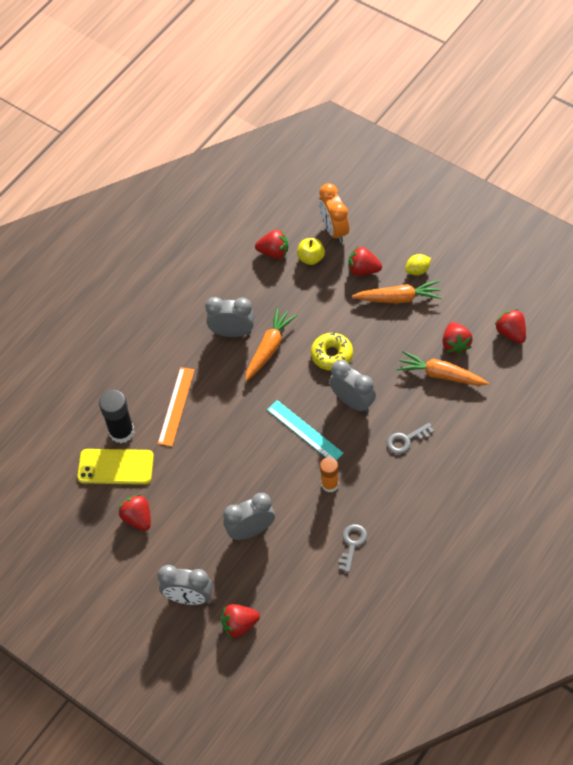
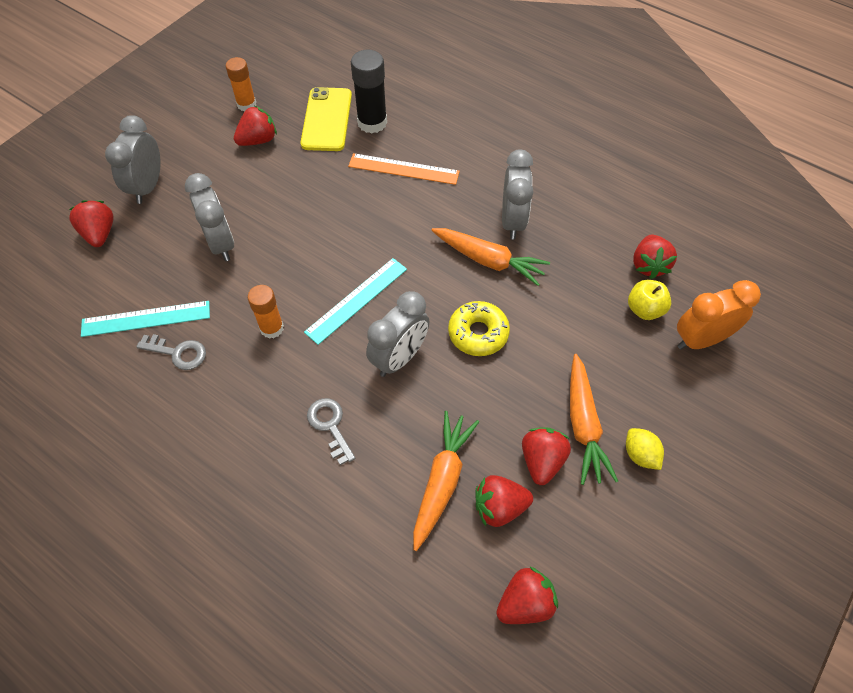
camera: 85 degrees right, 0 degrees up
red strawberry [348,246,382,276] -> red strawberry moved to [522,428,571,485]
none -> turquoise ruler [81,301,210,337]
none -> orange glue stick [226,57,256,111]

